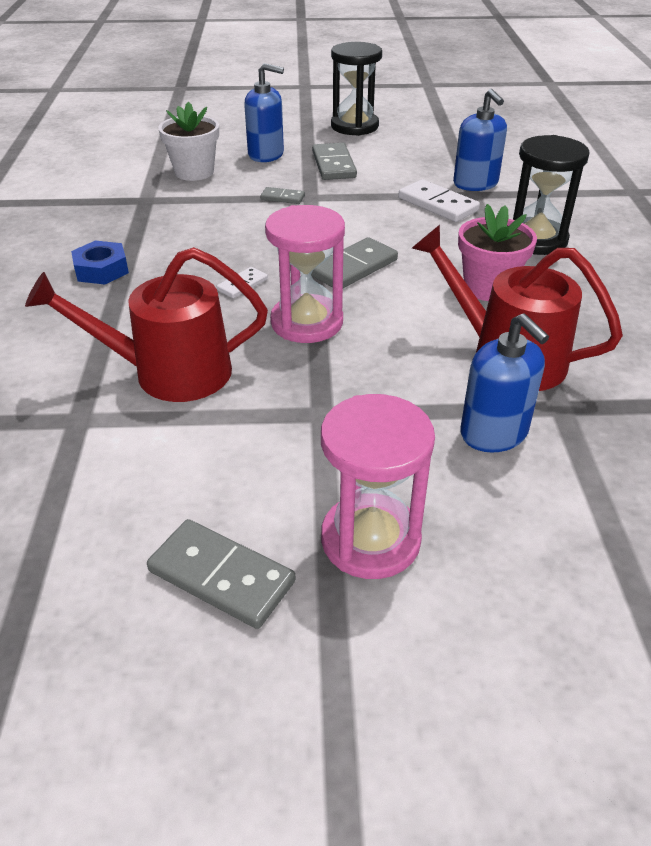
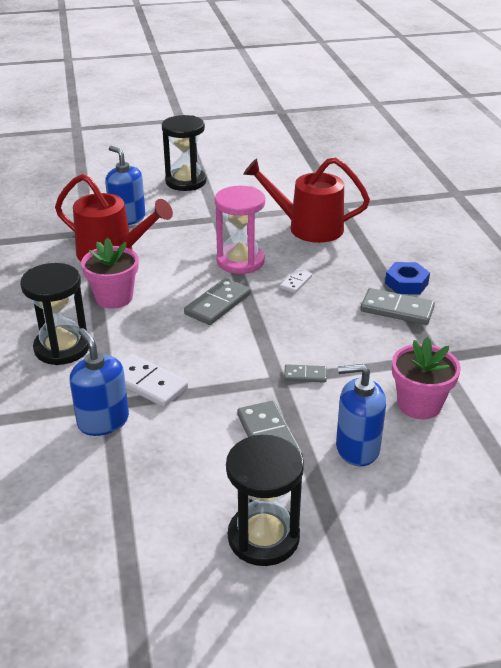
camera: 170 degrees right, 5 degrees down
red watering can [25,247,268,402] -> red watering can turned 150 degrees counterclockwise [243,157,370,243]
grey domino [147,519,295,629] -> grey domino moved to [360,288,435,325]
white flower pot [158,102,219,181] -> pink flower pot [392,337,461,419]
pink hourglass [321,394,435,579] -> black hourglass [162,115,207,191]

